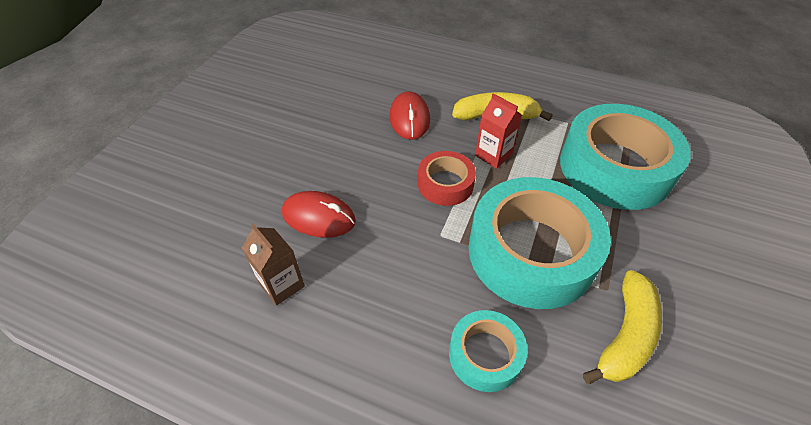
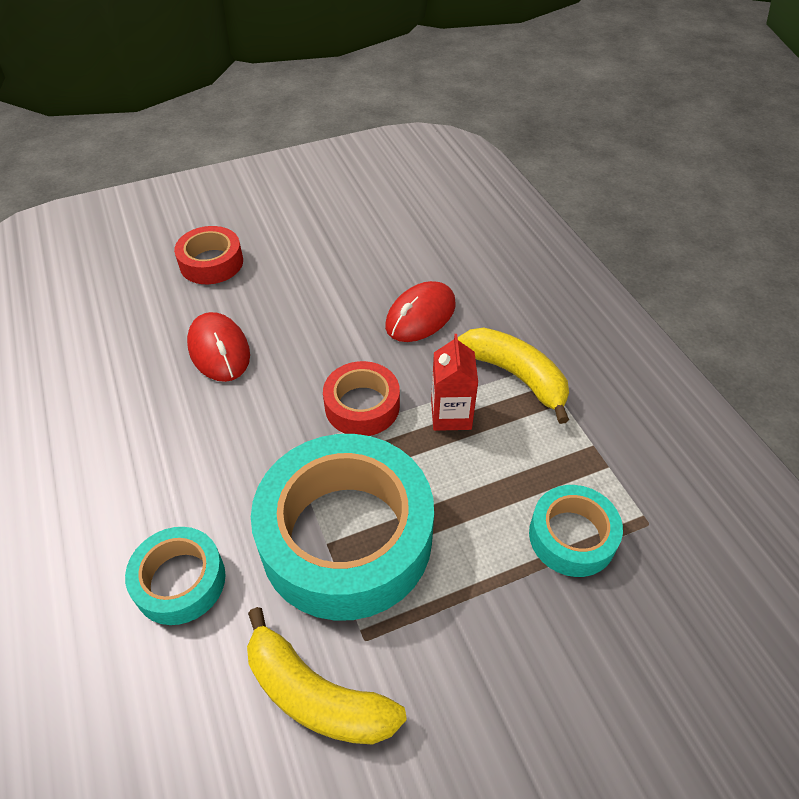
camera: 45 degrees right, 0 degrees up
brown carton [242,223,305,306] -> none
turquoise tape [560,104,691,210] -> turquoise tape [529,485,623,577], size x0.50
yellow banana [583,270,662,384] -> yellow banana turned 45 degrees clockwise [247,607,407,745]
none -> red tape [174,226,243,284]

